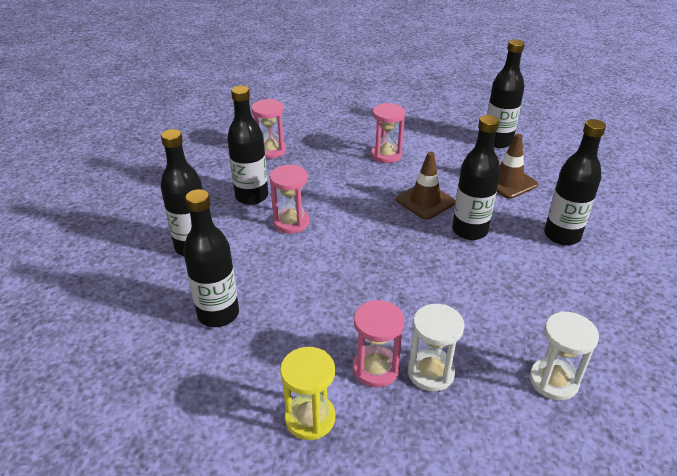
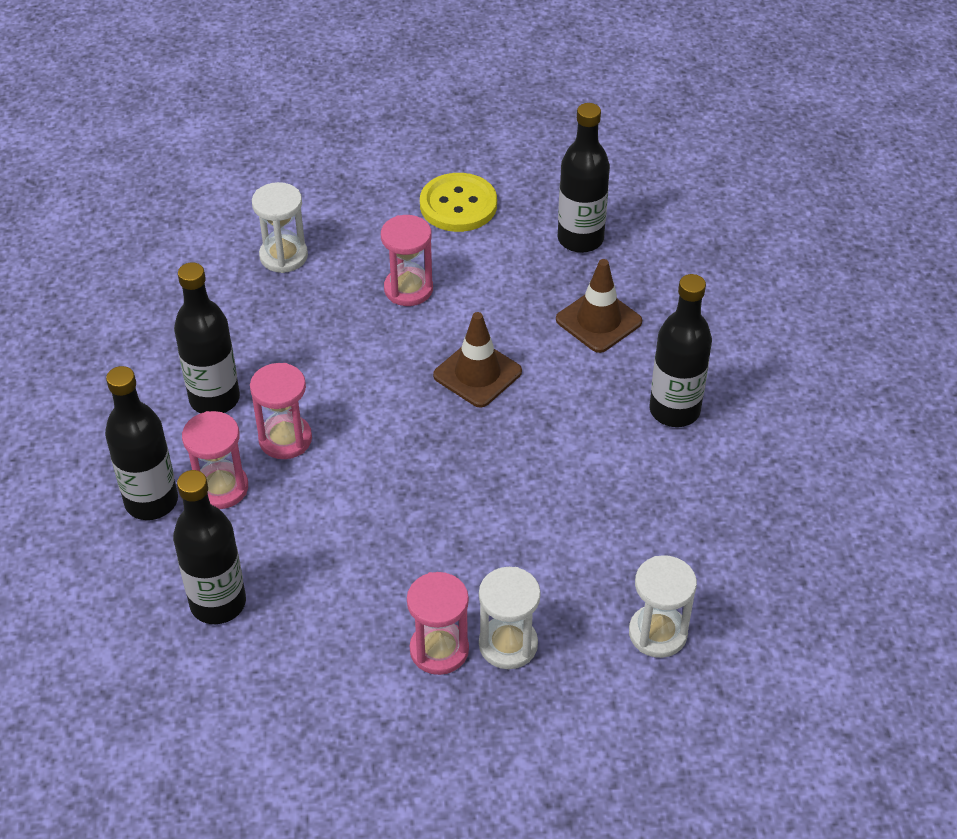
camera: 10 degrees left, 10 degrees up
pink hourglass [251,99,286,158] -> pink hourglass moved to [182,411,248,509]
yellow hourglass [280,347,335,440] -> none
black bottle [452,115,500,240] -> none
none -> white hourglass [252,182,308,273]
none -> yellow button [420,173,497,232]

